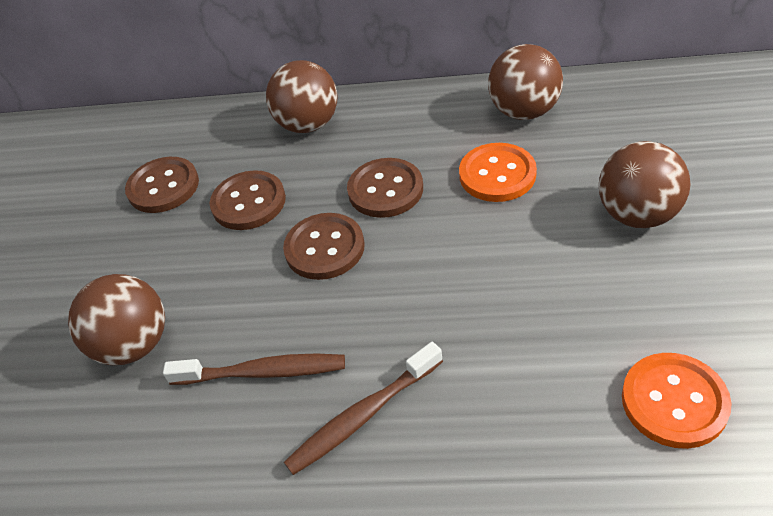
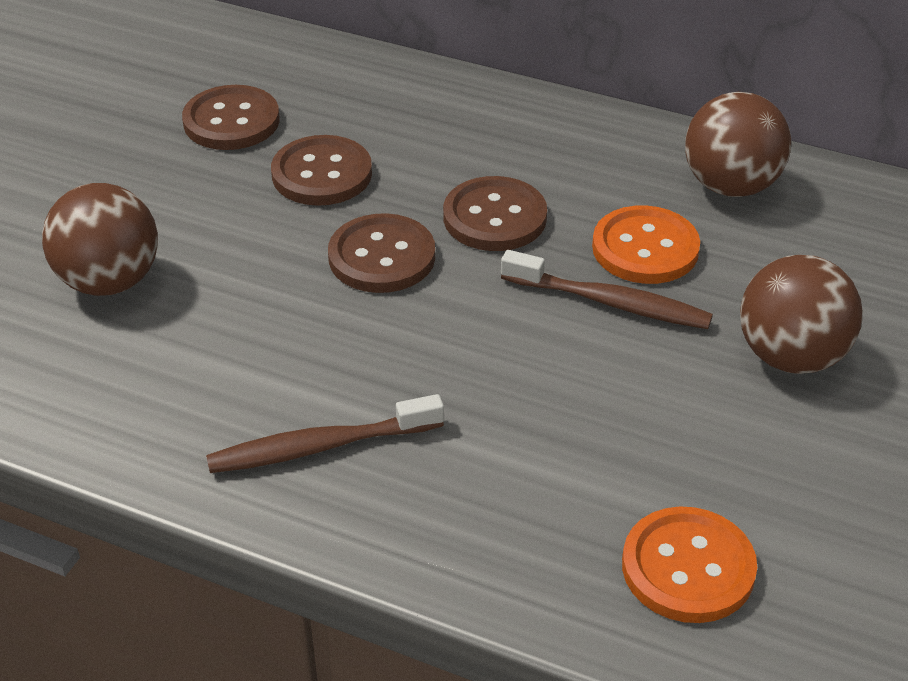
camera: 15 degrees right, 5 degrees down
brown toothbrush [163,354,345,385] -> brown toothbrush moved to [501,250,713,329]
brown ball [266,60,338,133] -> none

